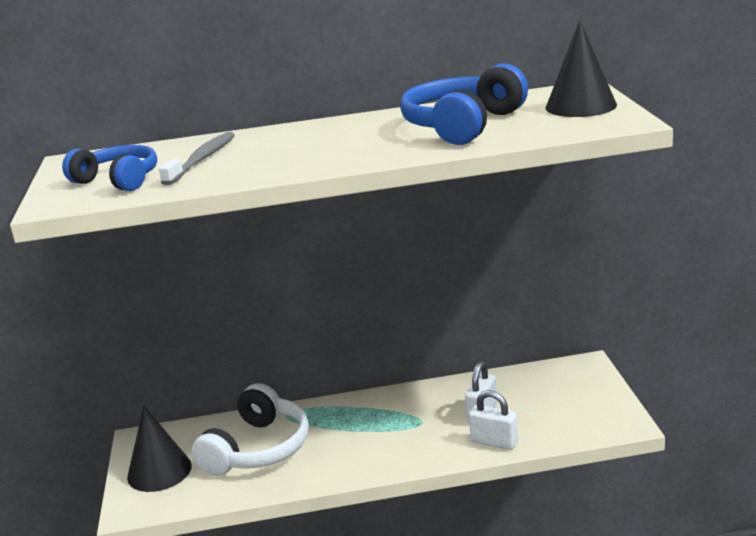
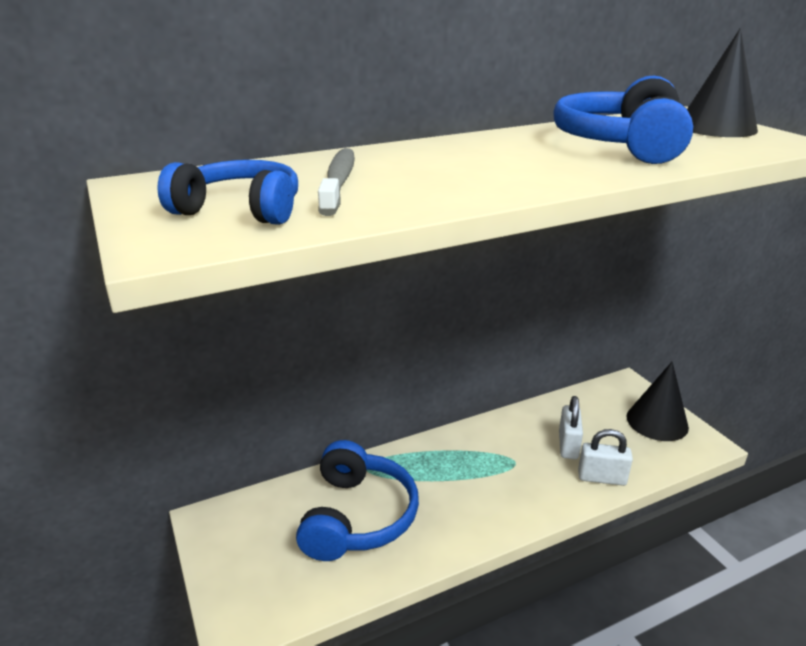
camera: 20 degrees left, 5 degrees up
black cone [127,406,192,492] -> black cone moved to [626,362,689,441]
white headphones [192,383,309,476] -> blue headphones [296,440,419,561]

